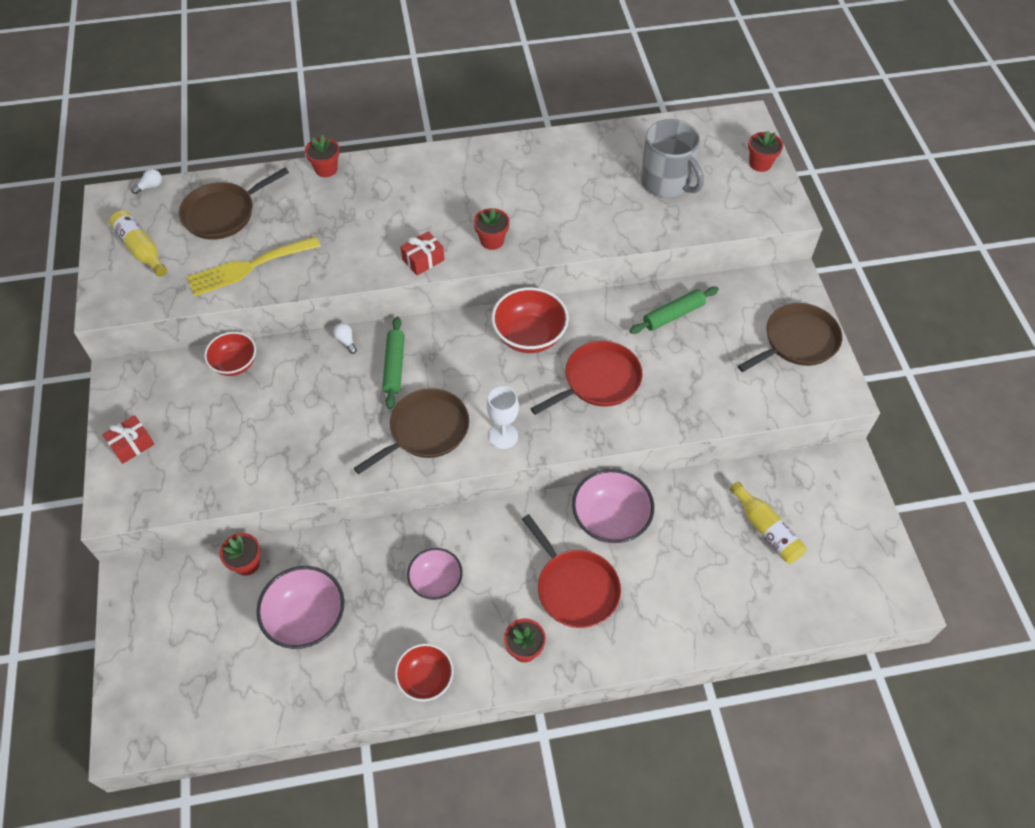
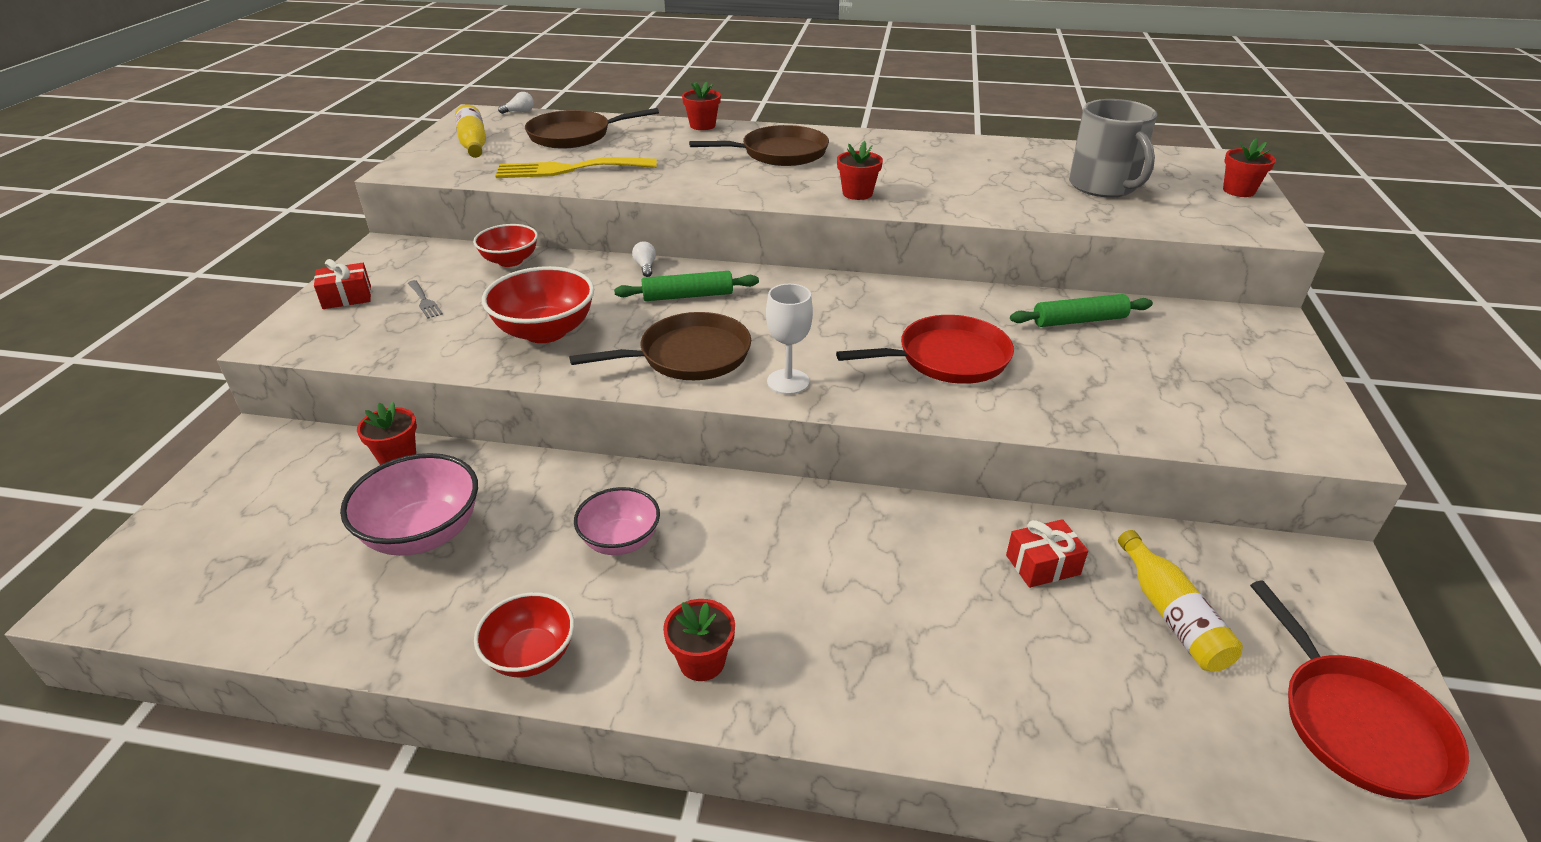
camera: 20 degrees right, 20 degrees down
green rolling pin [382,317,405,409] -> green rolling pin turned 60 degrees clockwise [614,271,759,301]
red gift [400,231,445,275] -> red gift moved to [1006,519,1088,588]
red bowl [491,287,569,353] -> red bowl moved to [482,266,594,343]
red pan [522,514,621,628] -> red pan moved to [1250,581,1469,799]
pink bowl [572,469,654,544] -> none
brown pan [738,303,842,372] -> brown pan moved to [689,125,829,166]
none -> grey fork [408,280,443,319]

